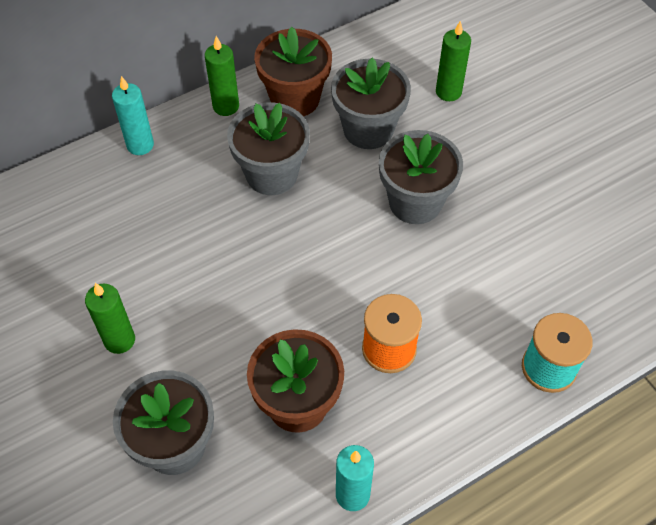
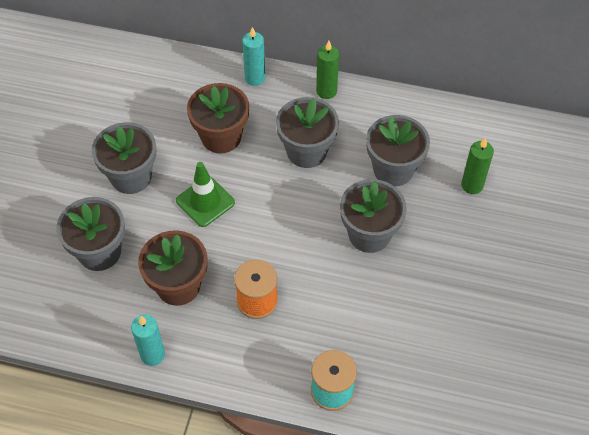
camera: 45 degrees right, 0 degrees up
green candle [85,283,135,354] -> grey flower pot [92,122,156,194]
brown flower pot [254,27,332,116] -> brown flower pot moved to [187,83,249,154]
none -> green traffic cone [176,162,235,227]

